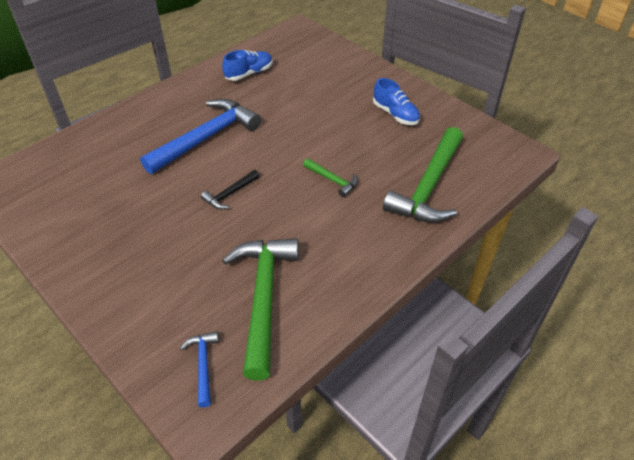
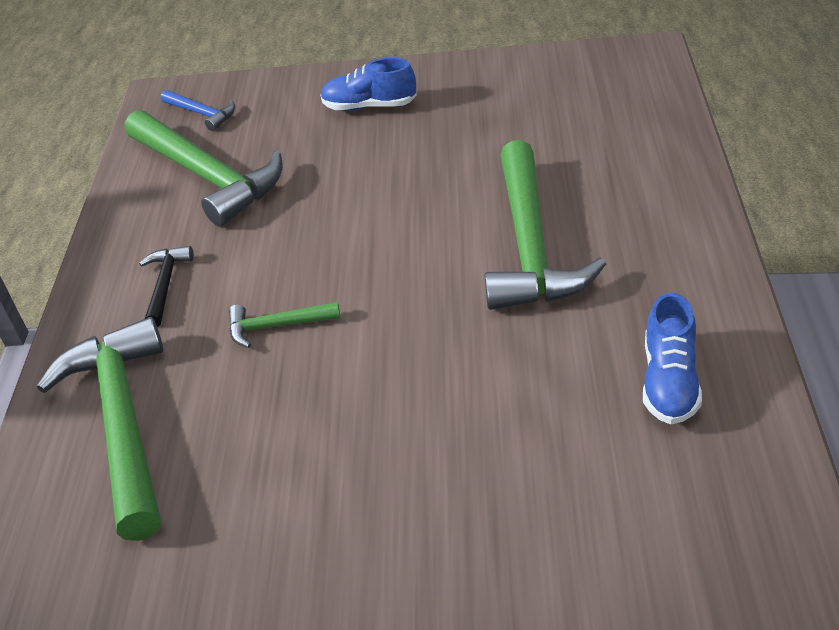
camera: 140 degrees right, 5 degrees down
blue hammer [140,99,261,174] -> green hammer [485,140,606,310]
black hammer [201,170,260,209] -> black hammer moved to [139,246,193,327]
blue shoe [373,78,420,125] -> blue shoe moved to [320,58,417,110]

